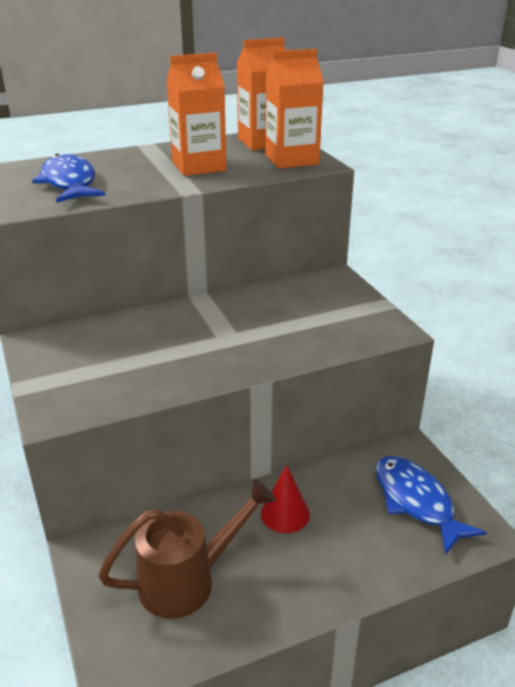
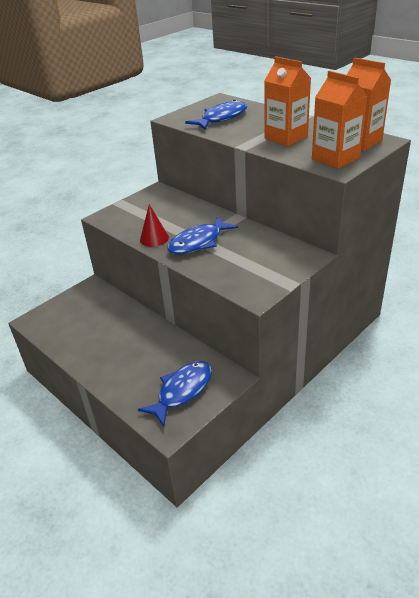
camera: 70 degrees right, 5 degrees up
brown watering can [98,479,276,619] -> none
red cone [261,465,310,533] -> red cone moved to [140,204,169,247]
none -> blue fish [167,217,238,254]

